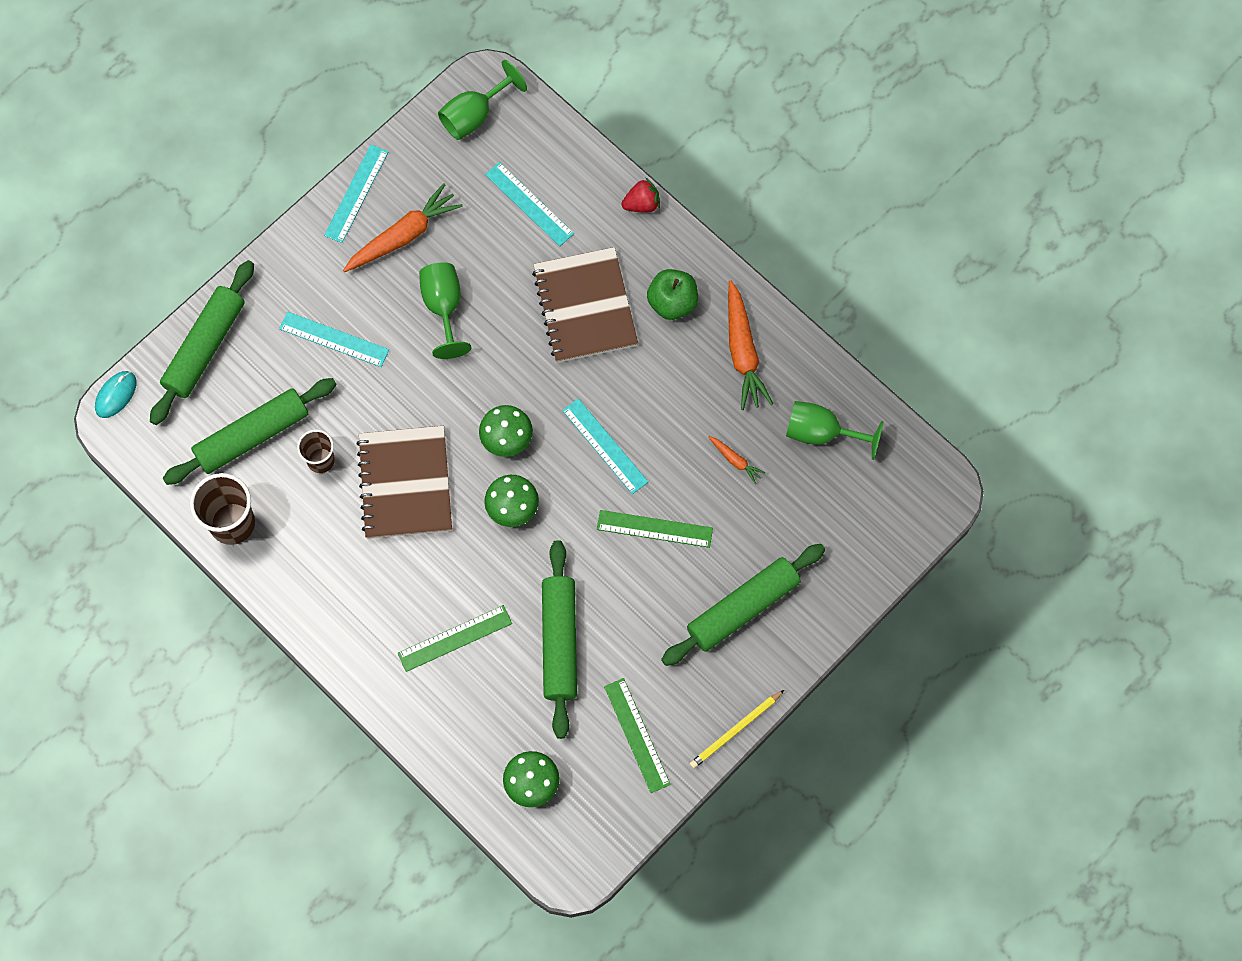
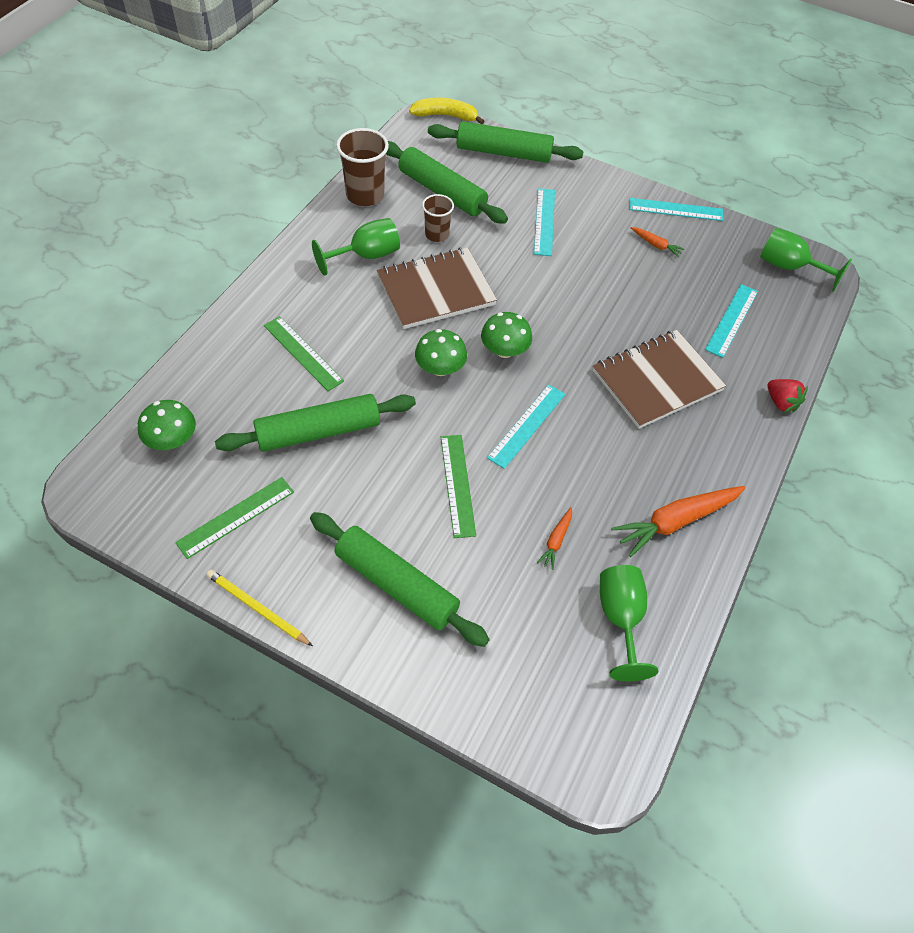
camera: 70 degrees right, 15 degrees down
turquoise mouse [95,371,137,418] -> yellow banana [409,98,485,124]
orange carrot [343,184,463,272] -> orange carrot [631,227,685,257], size x0.49
green goblet [419,262,471,359] -> green goblet moved to [312,218,400,276]
green apple [647,269,698,320] -> none

